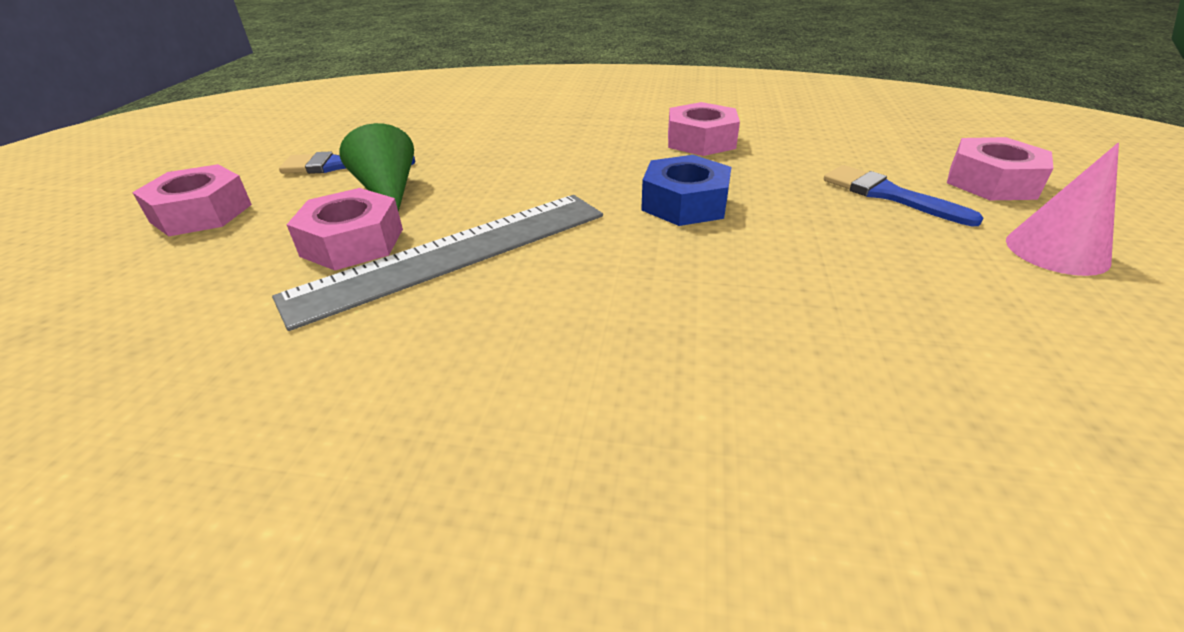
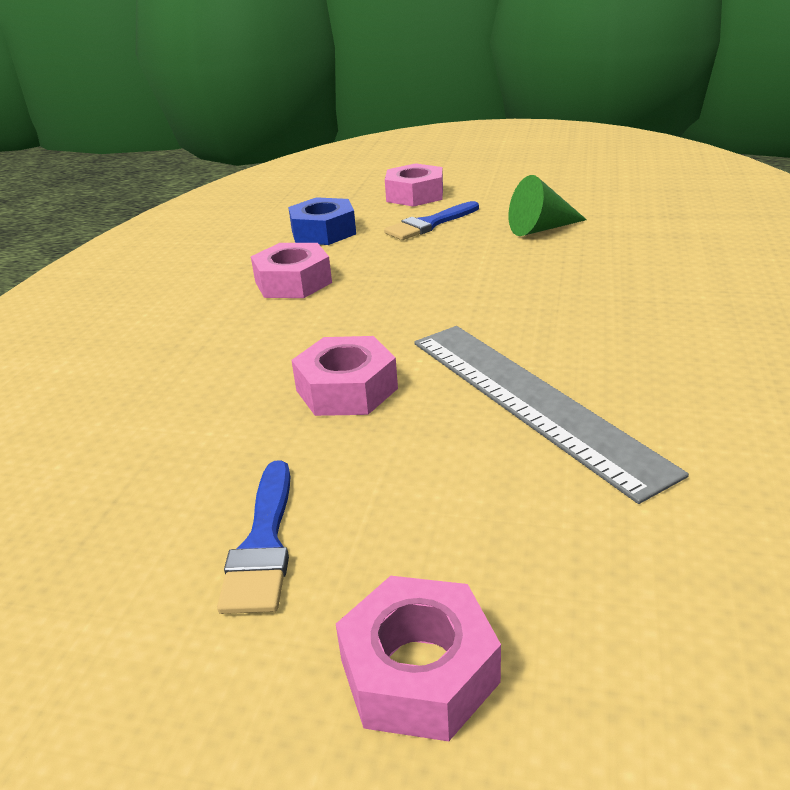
camera: 85 degrees left, 5 degrees down
pink nut [287,188,403,270] -> pink nut moved to [291,336,398,416]
green cone [339,123,414,212] -> green cone moved to [509,175,587,236]
blue nut [641,155,731,226] -> blue nut moved to [288,197,356,245]
pink cone [1006,143,1119,276] -> none

